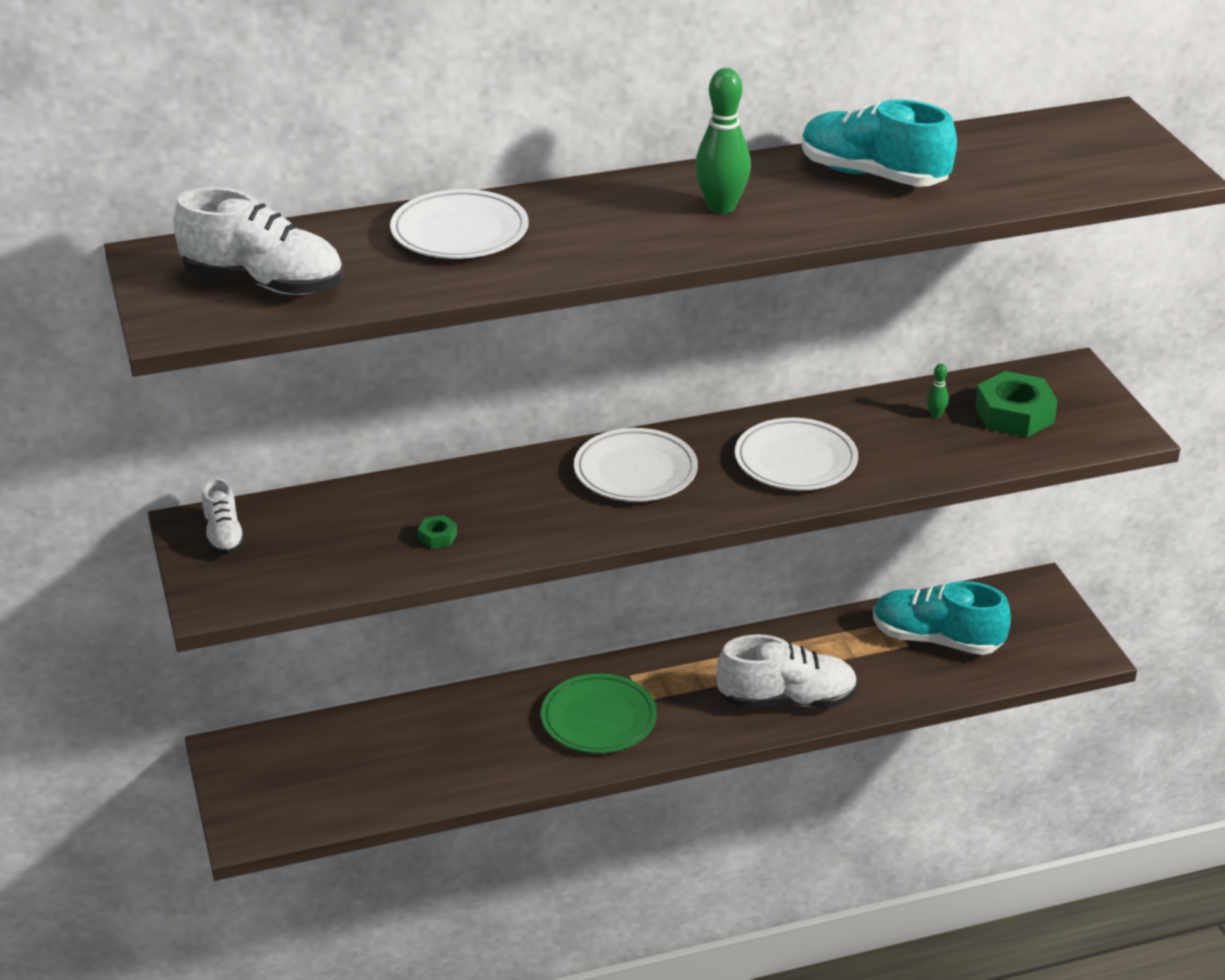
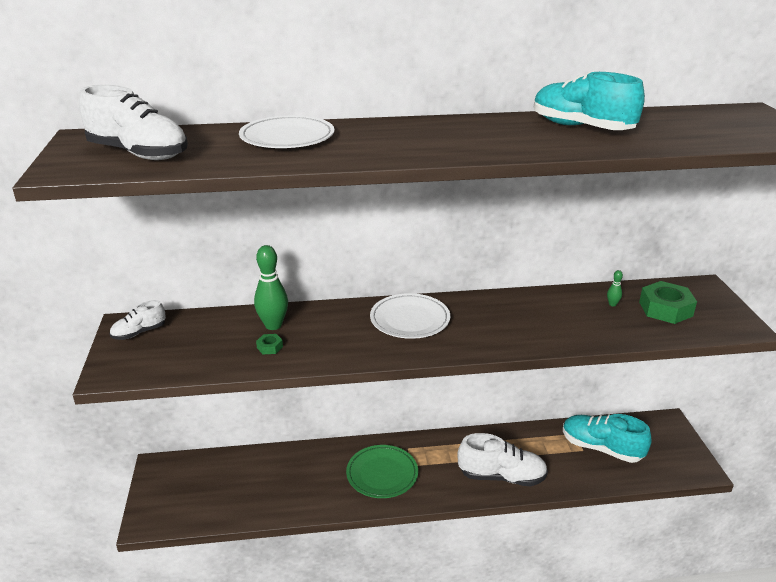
camera: 10 degrees right, 5 degrees down
white shoe [202,478,246,555] -> white shoe turned 60 degrees clockwise [110,300,166,340]
green bowling pin [695,68,751,214] -> green bowling pin moved to [254,245,288,330]
white plate [735,418,858,490] -> none

